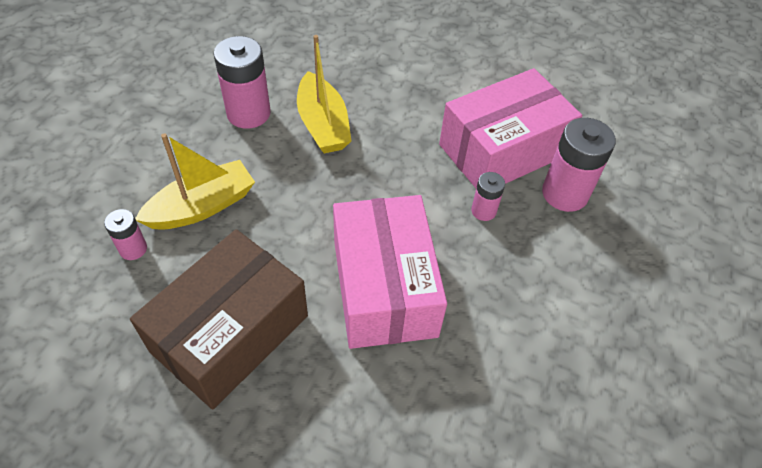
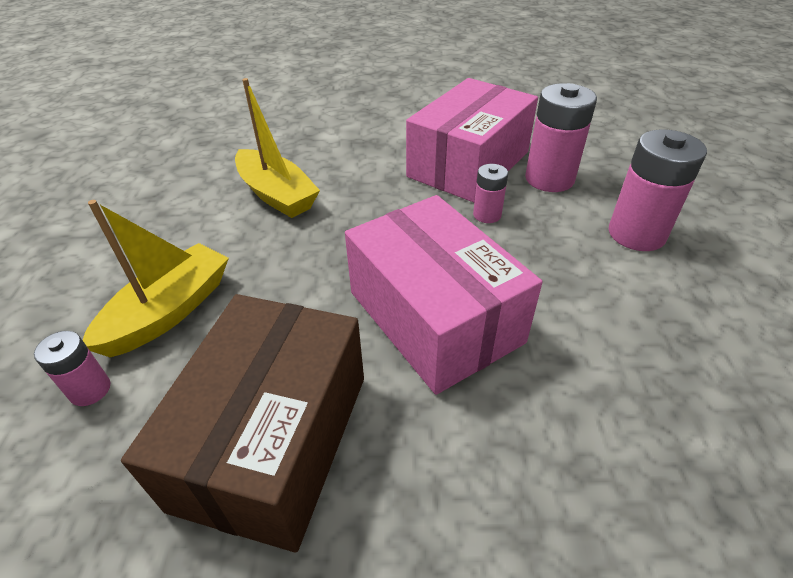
camera: 20 degrees left, 10 degrees down
pink battery [214,36,271,129] -> pink battery moved to [609,129,707,251]

